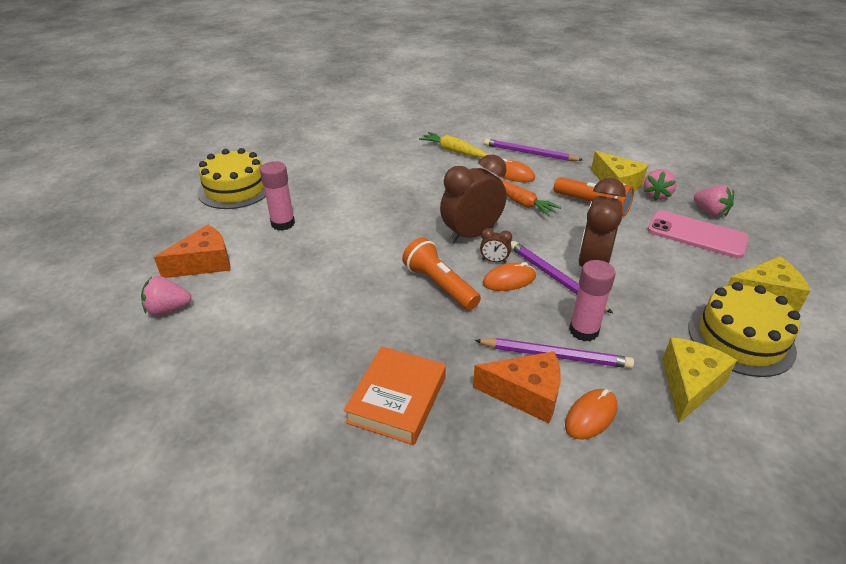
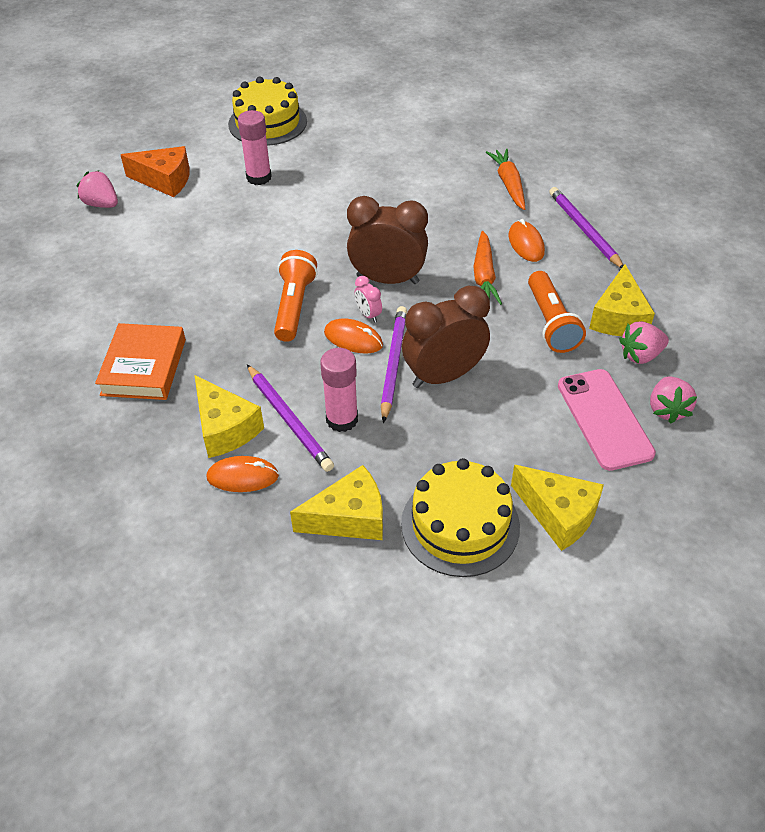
camera: 45 degrees right, 10 degrees up
orange book [344,346,446,445] -> orange book turned 60 degrees counterclockwise [95,323,186,400]
yellow carrot [419,132,488,158] -> orange carrot [486,149,525,210]
orange cheese [473,351,561,424] -> yellow cheese [195,375,264,458]
brown clock [480,228,512,263] -> pink clock [354,276,382,323]

